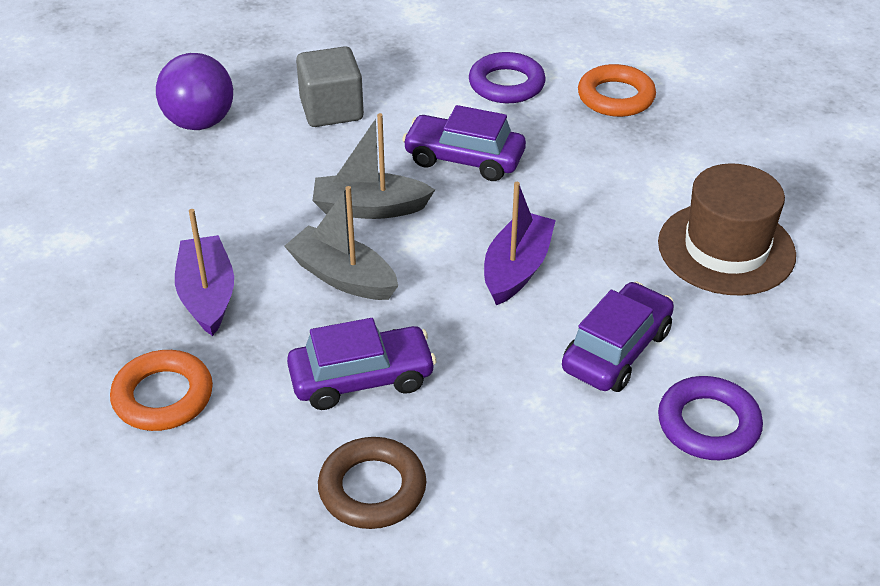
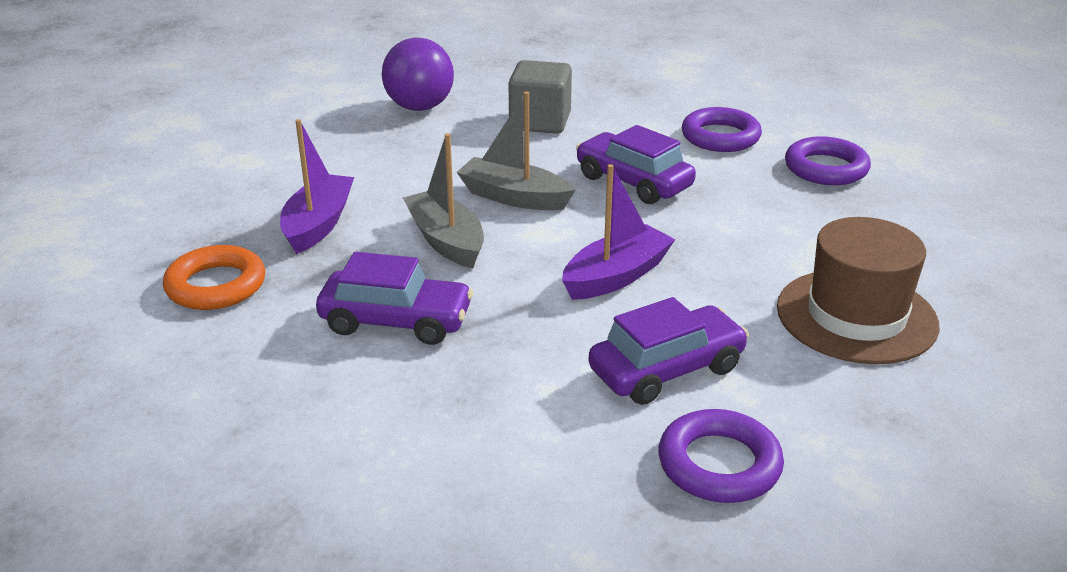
camera: 25 degrees right, 10 degrees down
brown ring [318,437,426,529] -> none
orange ring [578,64,656,117] -> purple ring [785,136,871,185]

